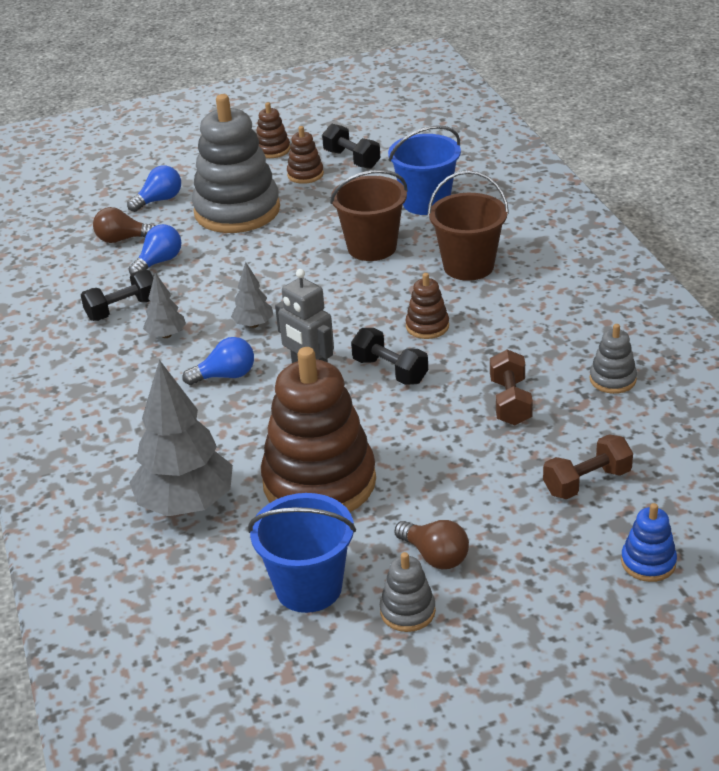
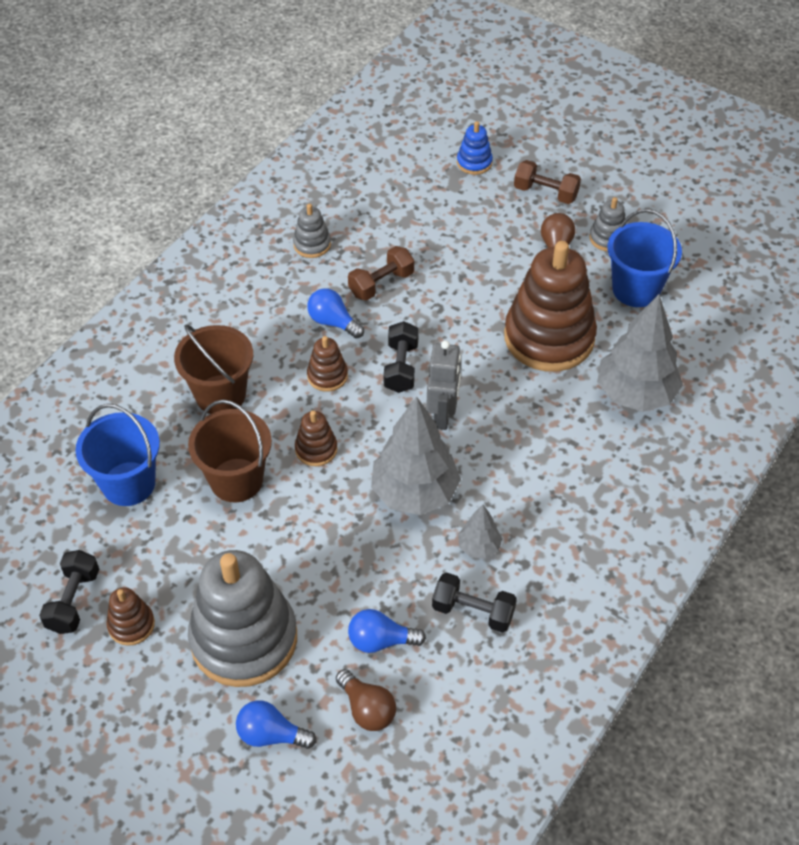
camera: 130 degrees left, 15 degrees up
blue light bulb [182,337,254,385] -> blue light bulb moved to [307,288,364,339]
grey tree [231,262,273,328] -> grey tree [371,397,461,515], size x2.06
brown stacking toy [256,102,290,158] -> brown stacking toy moved to [295,410,337,466]
brown dumbbell [543,434,633,499] -> brown dumbbell moved to [514,160,581,204]

